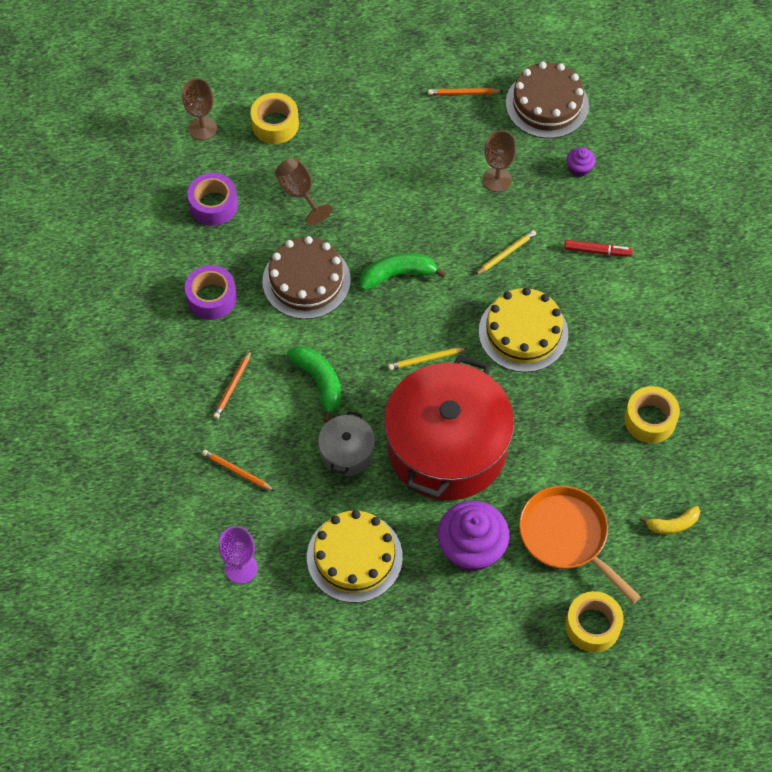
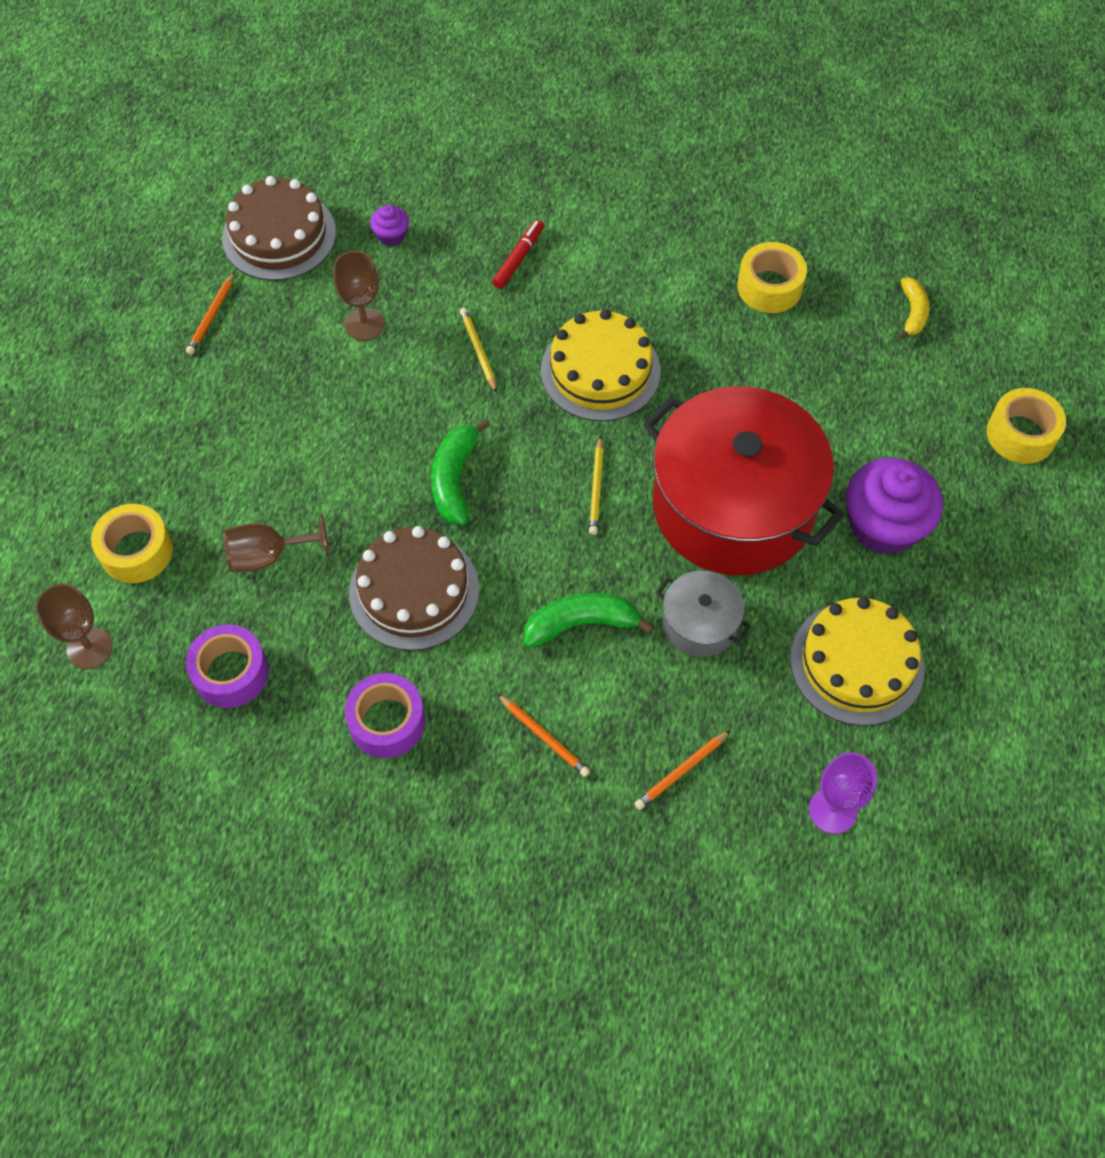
camera: 70 degrees left, 0 degrees up
orange pan [519,486,641,604] -> none

